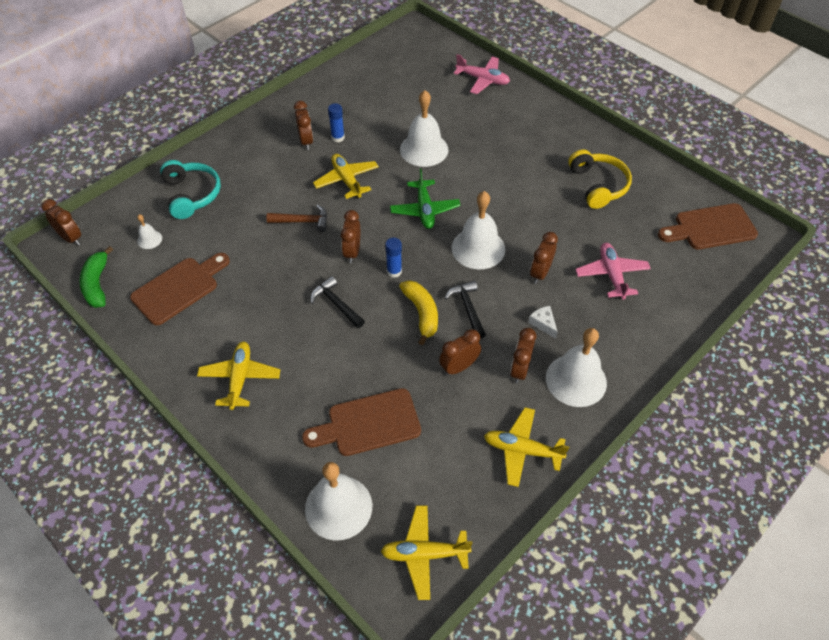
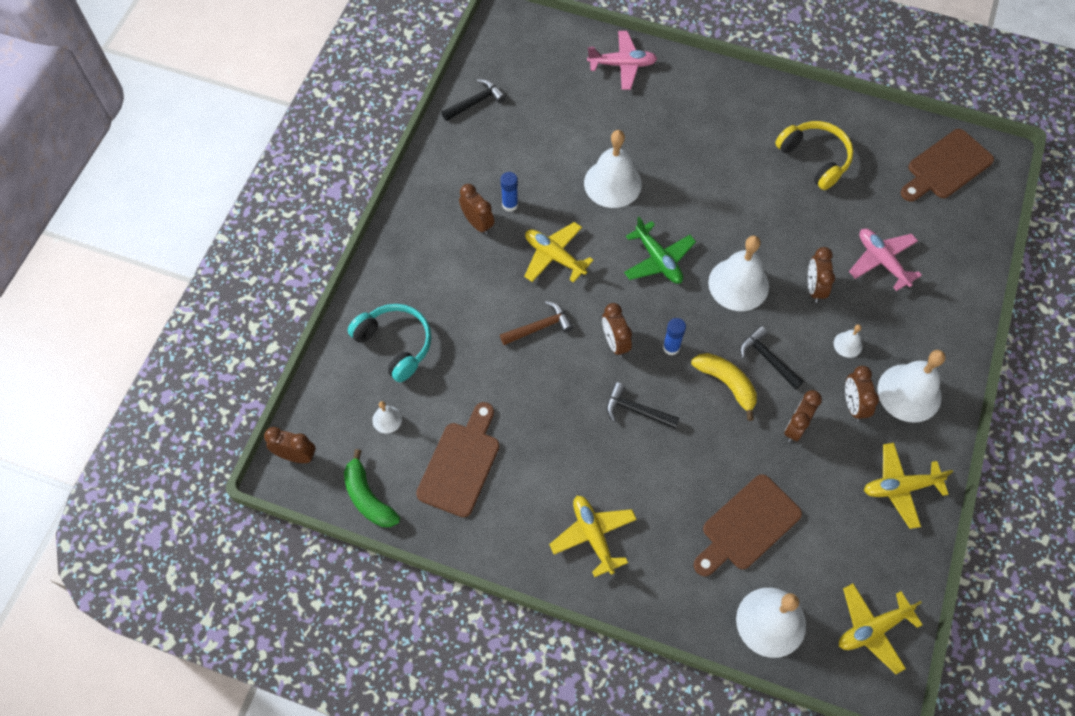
camera: 25 degrees left, 10 degrees up
white cheese [528,306,558,339] -> white bell [834,324,862,358]
none -> black hammer [442,79,506,121]

